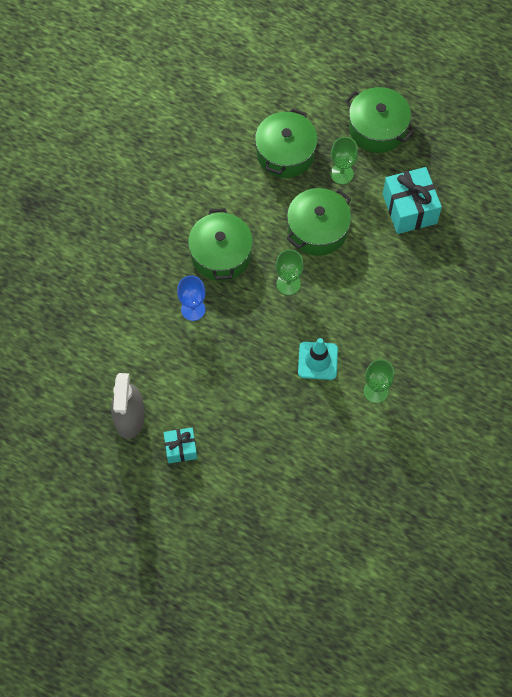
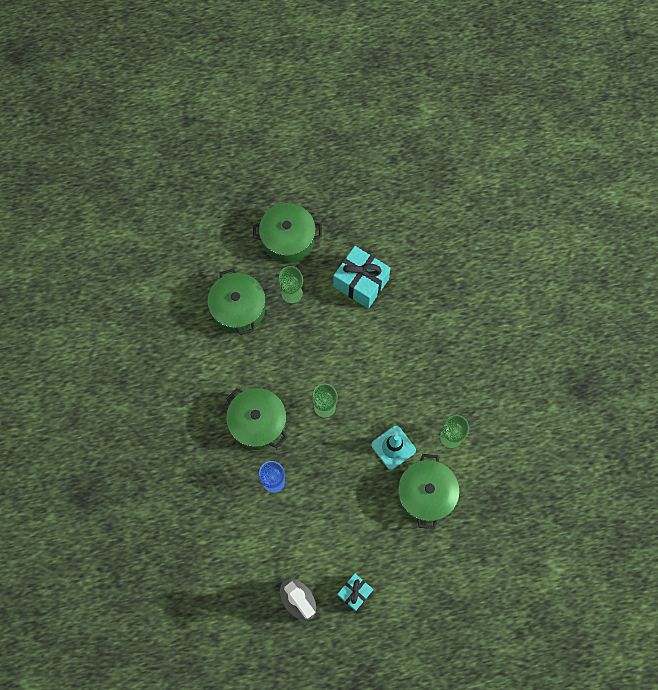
camera: 40 degrees left, 5 degrees up
green pot [286,188,351,256] -> green pot moved to [398,454,460,529]

